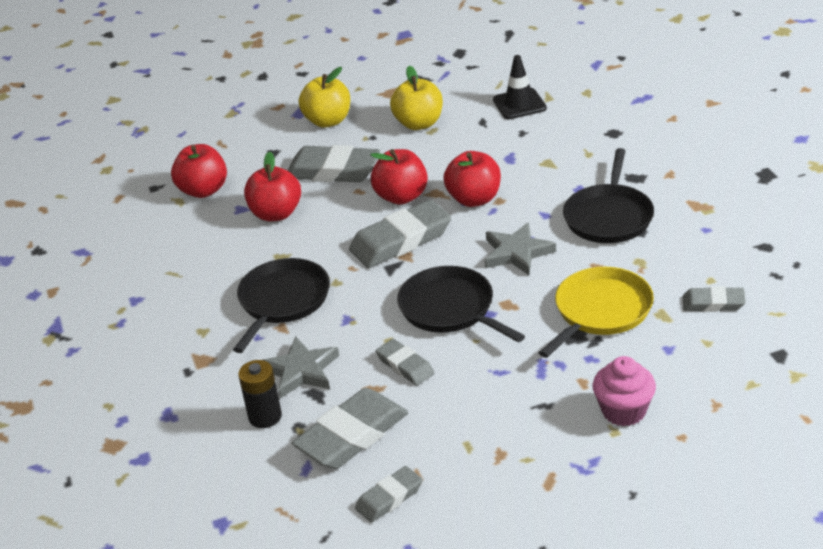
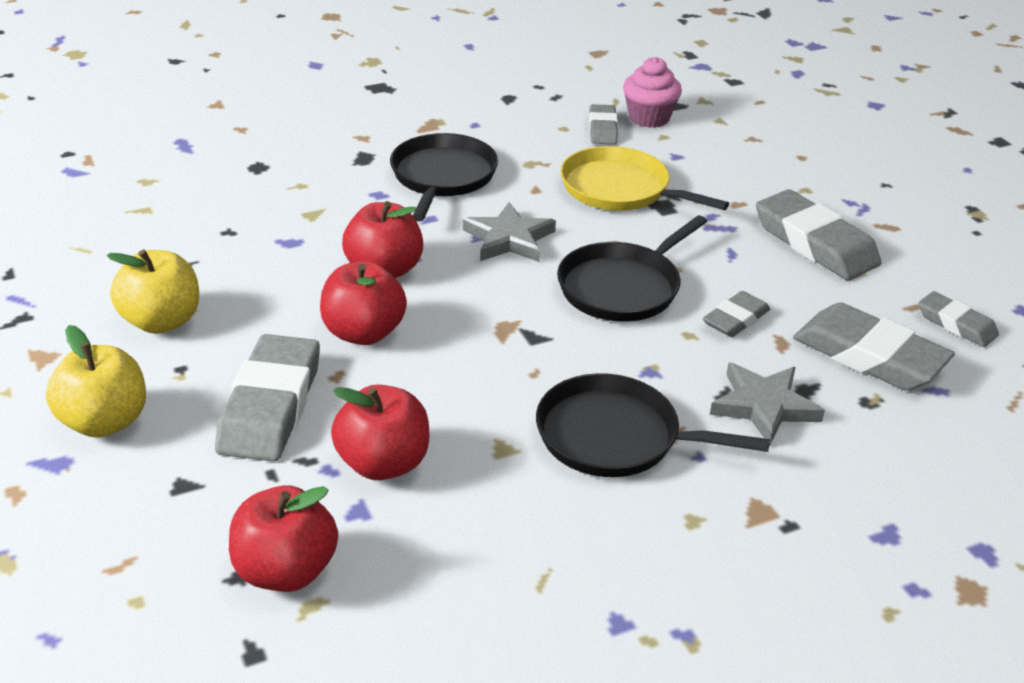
camera: 100 degrees left, 0 degrees up
black battery [238,360,282,428] -> none
grey eraser [349,200,451,268] -> grey eraser moved to [756,189,881,280]
black traffic cone [493,55,547,119] -> none
black pan [563,148,654,243] -> black pan turned 90 degrees counterclockwise [390,133,498,222]
pink cupcake [593,356,656,426] -> pink cupcake moved to [623,57,682,128]

